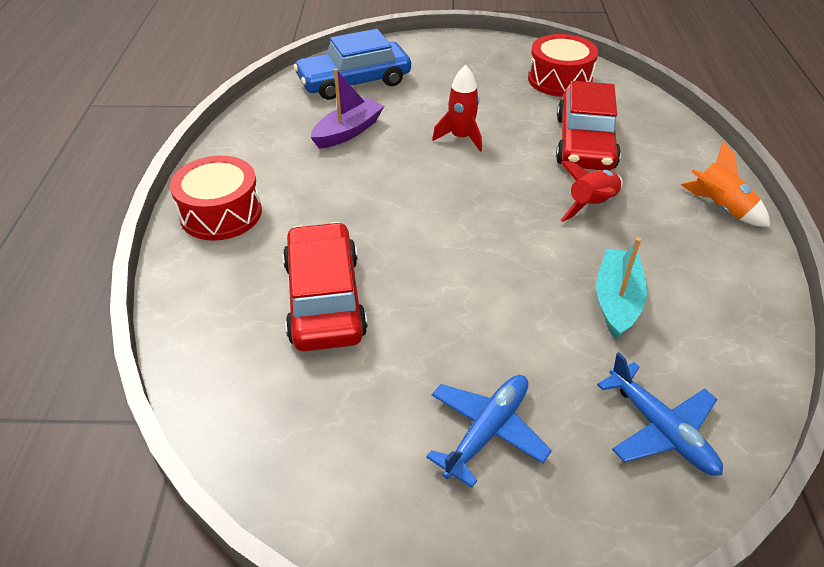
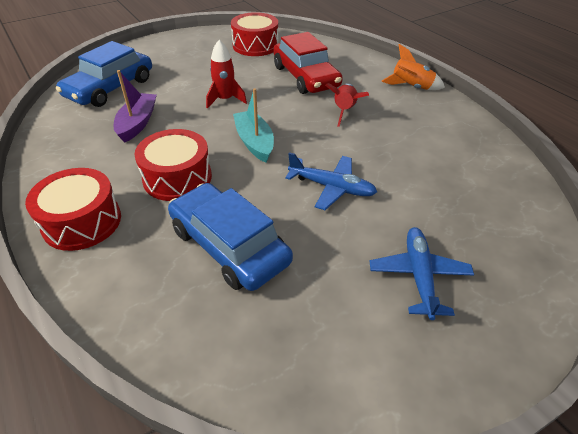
camera: 35 degrees left, 0 degrees up
red car [283,222,368,351] -> blue car [168,183,293,291]
turquoise boat [596,238,647,339] -> turquoise boat moved to [233,88,274,163]
blue plane [597,352,723,476] -> blue plane moved to [285,152,377,210]
none -> red drum [134,129,212,201]

